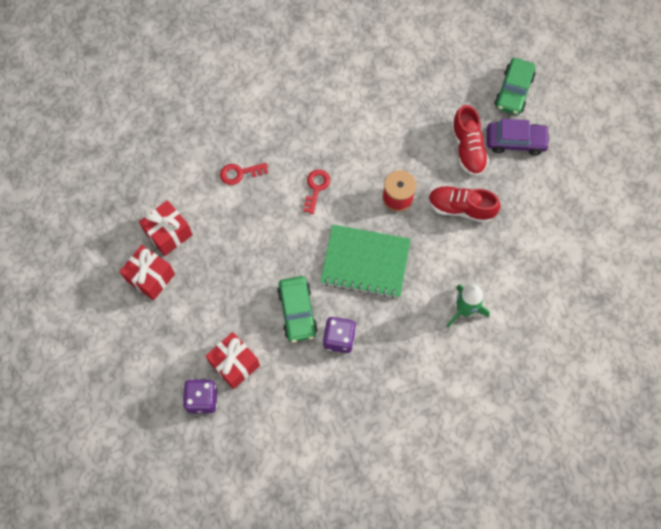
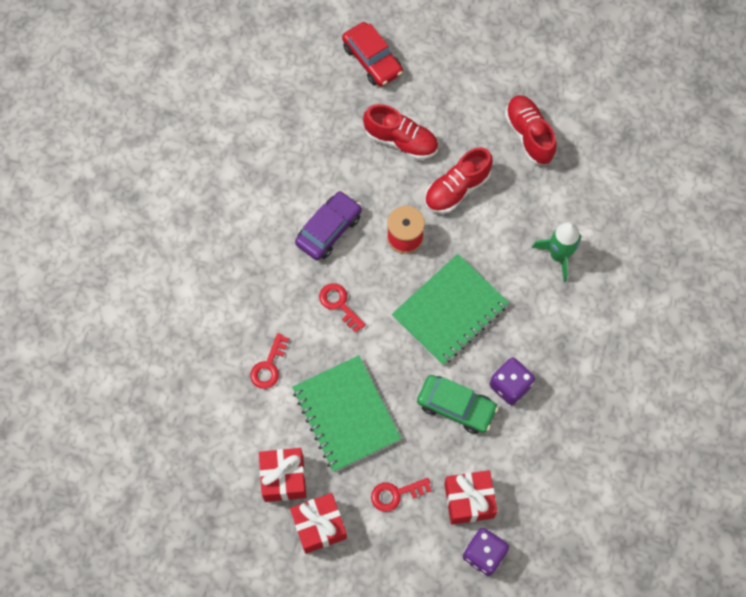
camera: 55 degrees left, 0 degrees up
purple car [487,119,550,155] -> purple car moved to [295,191,362,260]
green car [494,58,536,115] -> red car [342,22,403,87]
none -> green notebook [292,355,401,472]
none -> red key [371,478,432,512]
none -> red shoe [505,95,557,165]

